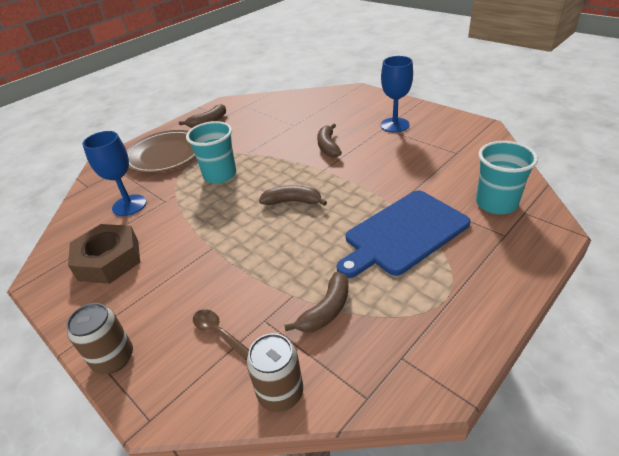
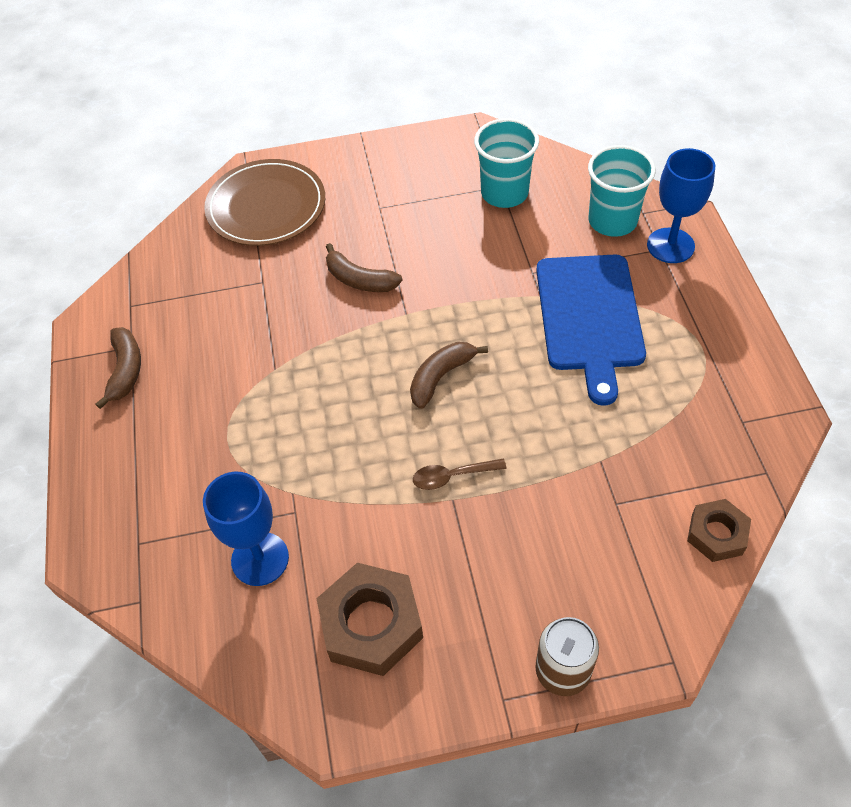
camera: 55 degrees left, 15 degrees up
brown plate [127,130,196,173] -> brown plate moved to [204,159,325,246]
turquoise cup [186,121,236,183] -> turquoise cup moved to [474,118,539,208]
brown spoon [193,309,249,360] -> brown spoon moved to [413,459,507,490]
brown can [246,333,303,412] -> brown nut [687,499,751,562]
brown banana [284,272,348,333] -> none
blue goblet [381,56,413,133] -> blue goblet moved to [647,148,715,263]

